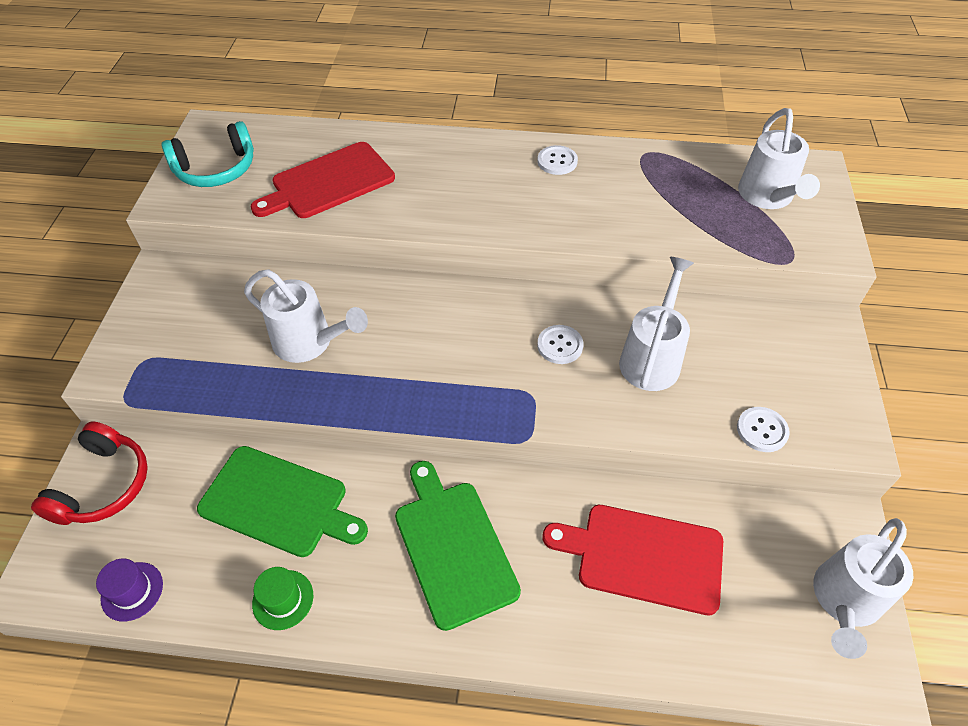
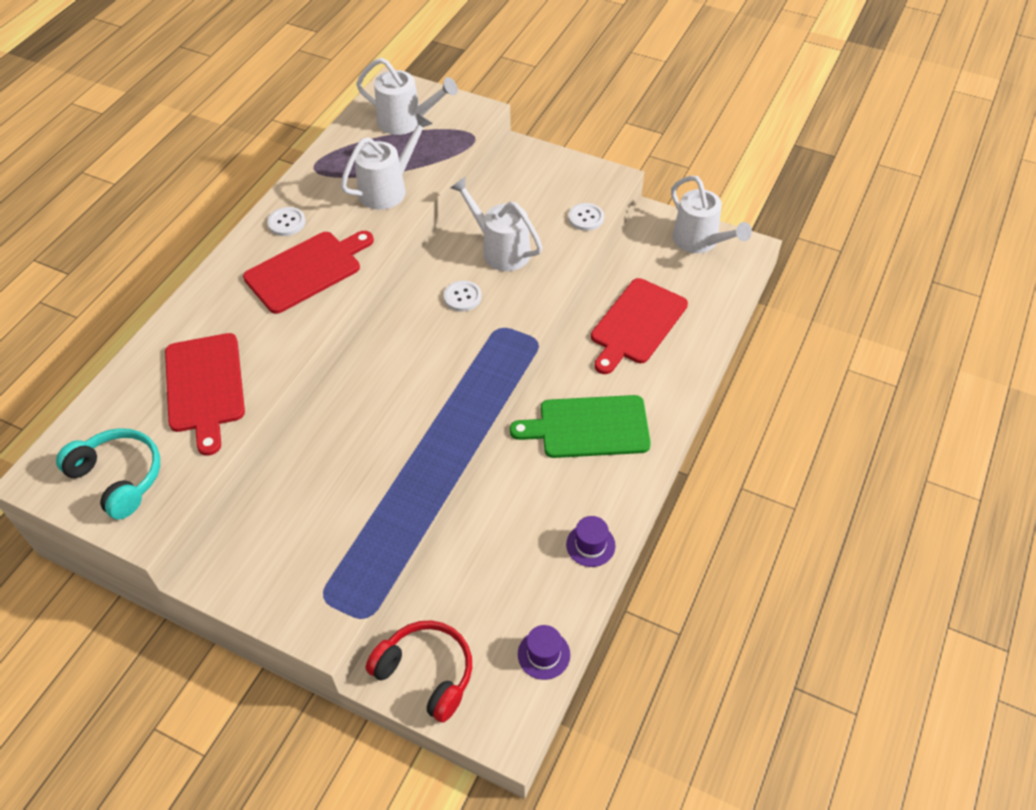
camera: 70 degrees left, 0 degrees up
turquoise headphones [162,121,254,187] -> turquoise headphones turned 45 degrees counterclockwise [56,428,160,519]
green cutting board [197,446,368,557] -> none
white watering can [244,269,368,363] -> white watering can moved to [341,113,433,210]
green hat [252,567,313,630] -> purple hat [566,516,615,567]
none -> red cutting board [243,231,374,314]

